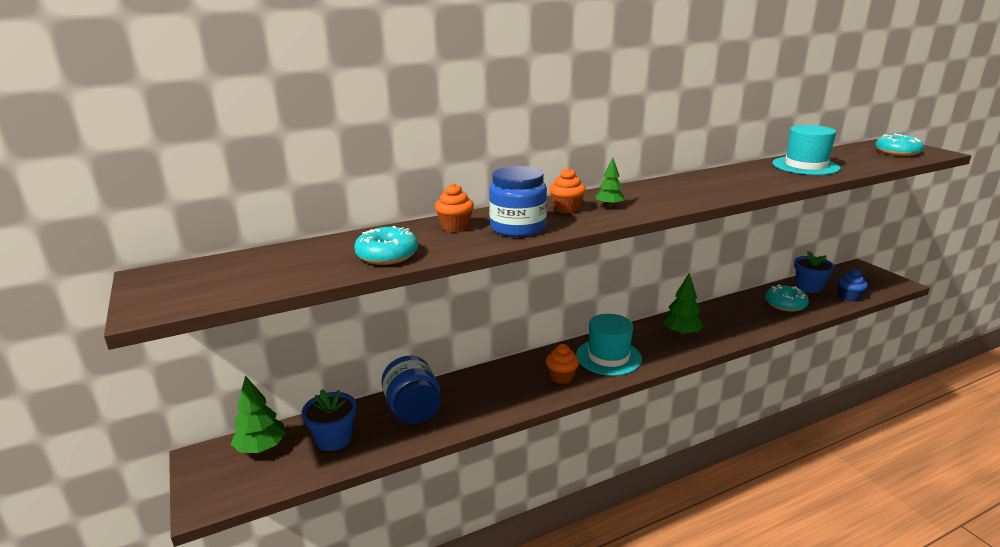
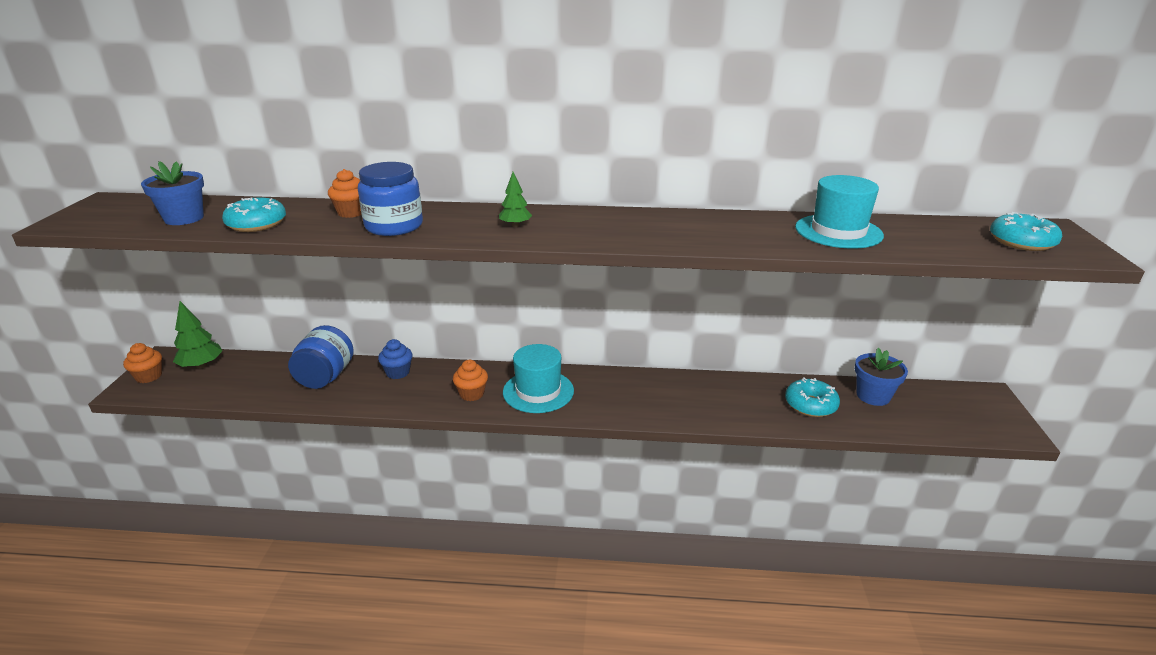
camera: 30 degrees right, 5 degrees up
blue flower pot [302,389,356,451] -> blue flower pot moved to [141,161,204,225]
orange cupcake [549,168,586,213] -> orange cupcake moved to [123,343,162,383]
green tree [662,273,704,336] -> none
blue cupcake [838,269,868,302] -> blue cupcake moved to [378,339,412,379]

